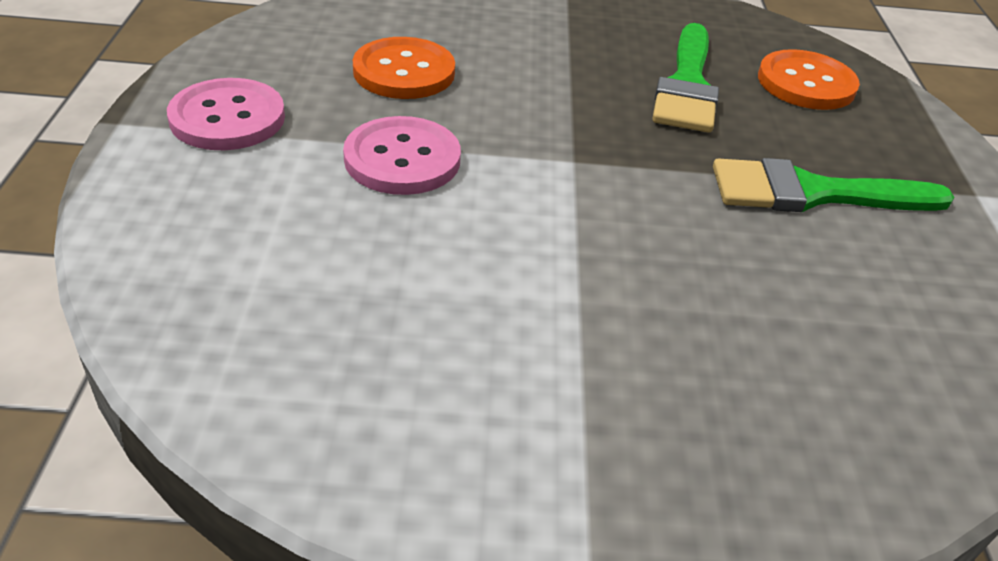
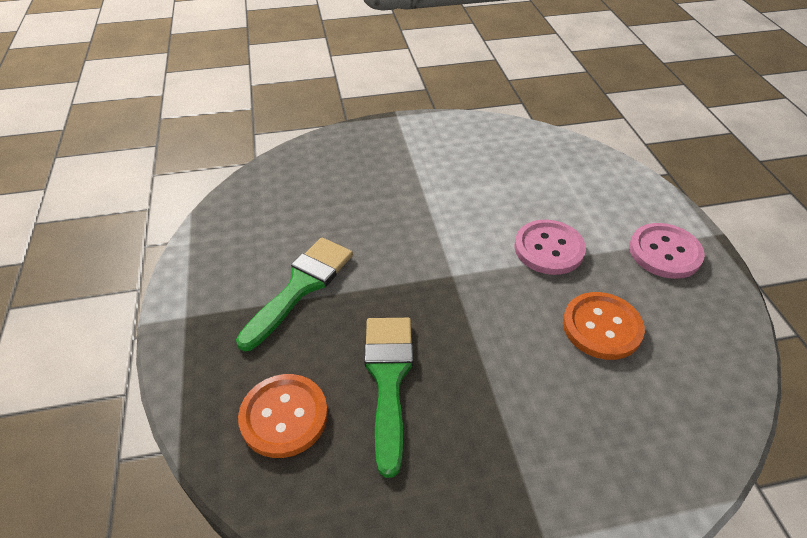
camera: 170 degrees right, 5 degrees up
green brush [713,158,954,212] -> green brush turned 45 degrees counterclockwise [236,237,353,351]

